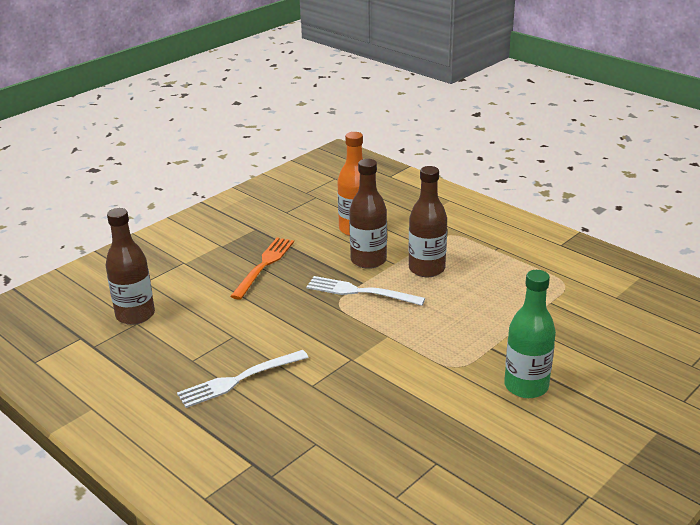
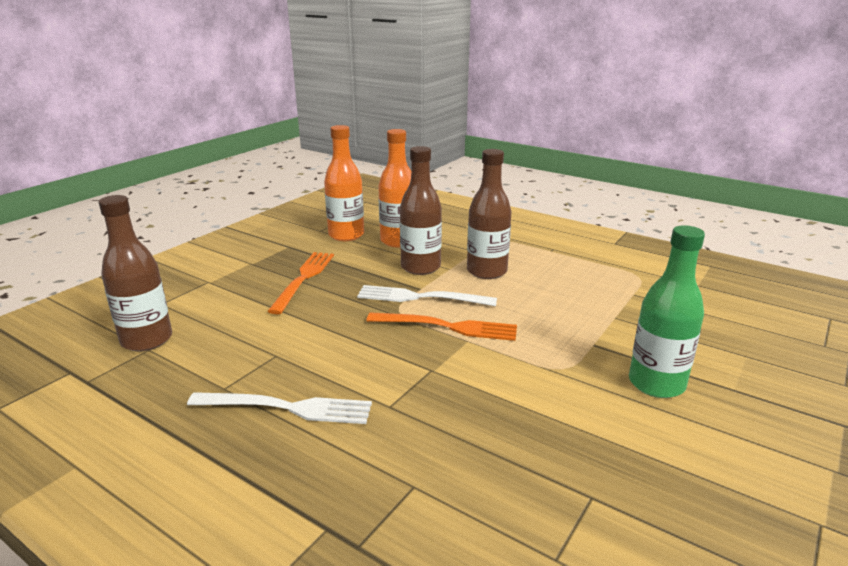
camera: 10 degrees left, 5 degrees down
white fork [177,350,309,408] -> white fork turned 135 degrees counterclockwise [187,392,372,424]
none -> orange bottle [324,125,364,241]
none -> orange fork [367,312,517,341]

